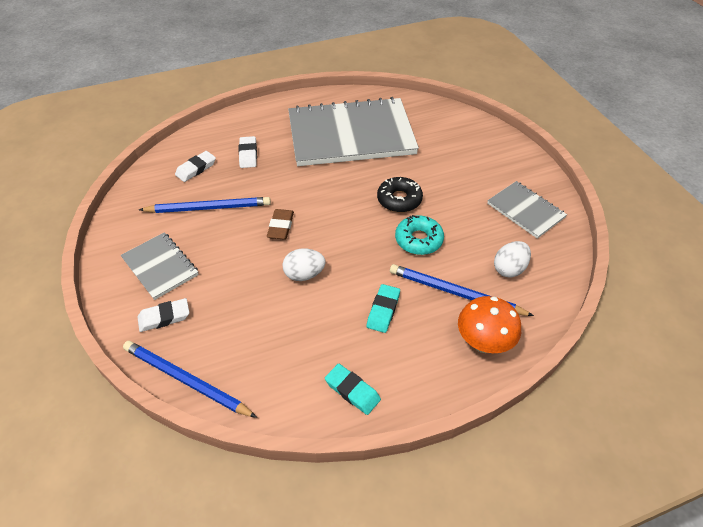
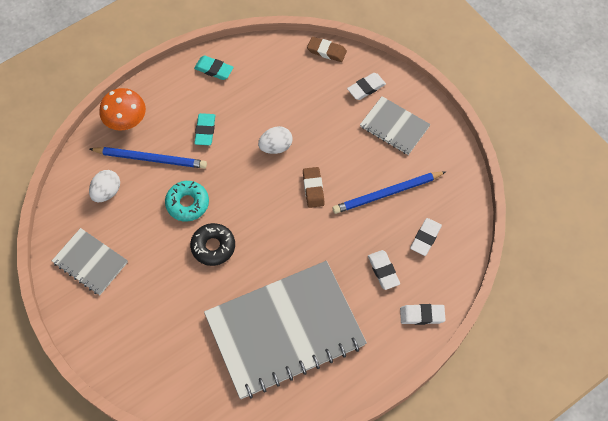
camera: 165 degrees right, 15 degrees up
blue pencil [123,341,257,418] -> brown eraser [307,37,347,62]
none -> white eraser [400,304,446,325]

